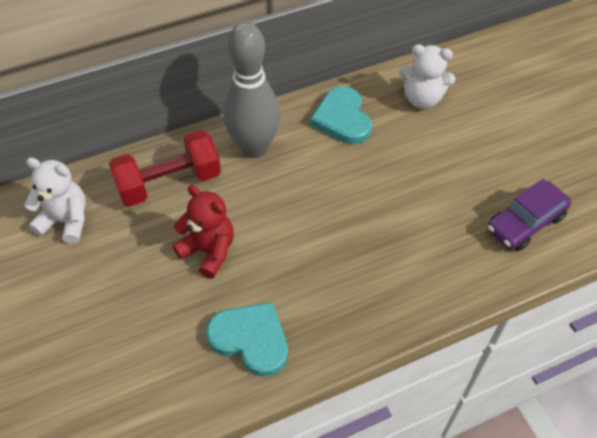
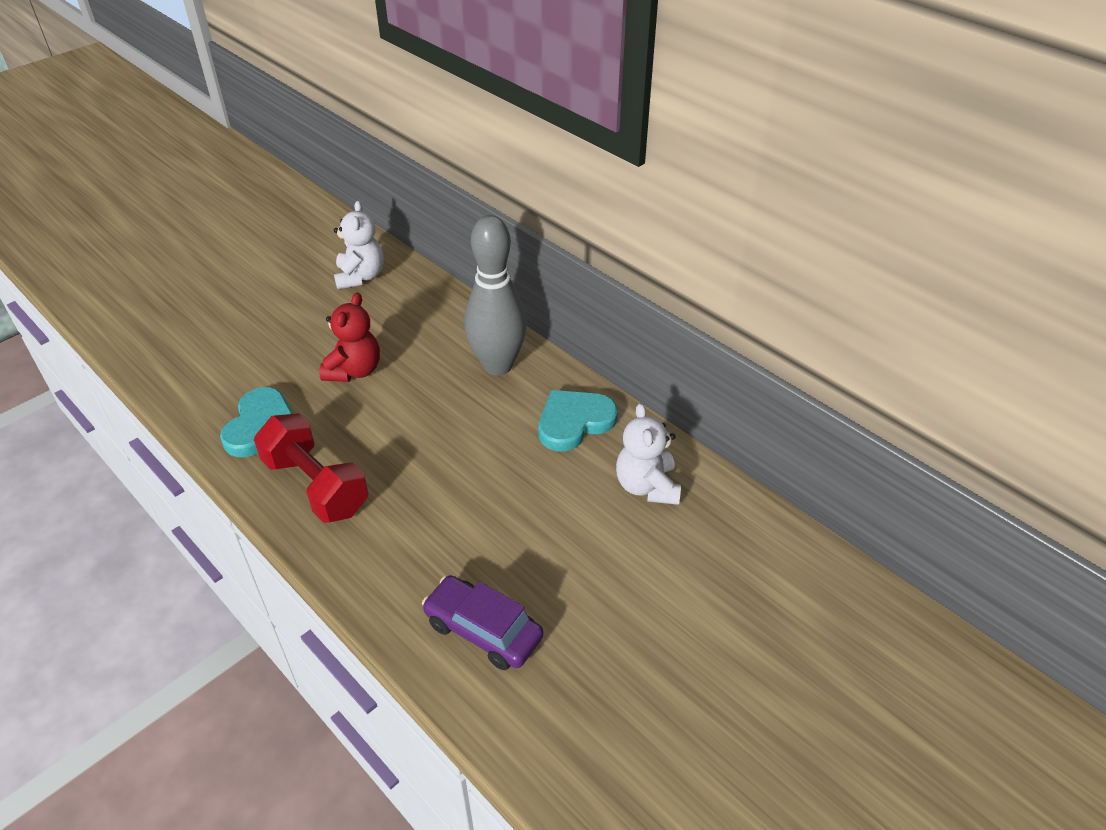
camera: 70 degrees right, 10 degrees down
red dumbbell [109,130,221,207] -> red dumbbell moved to [254,413,368,523]

